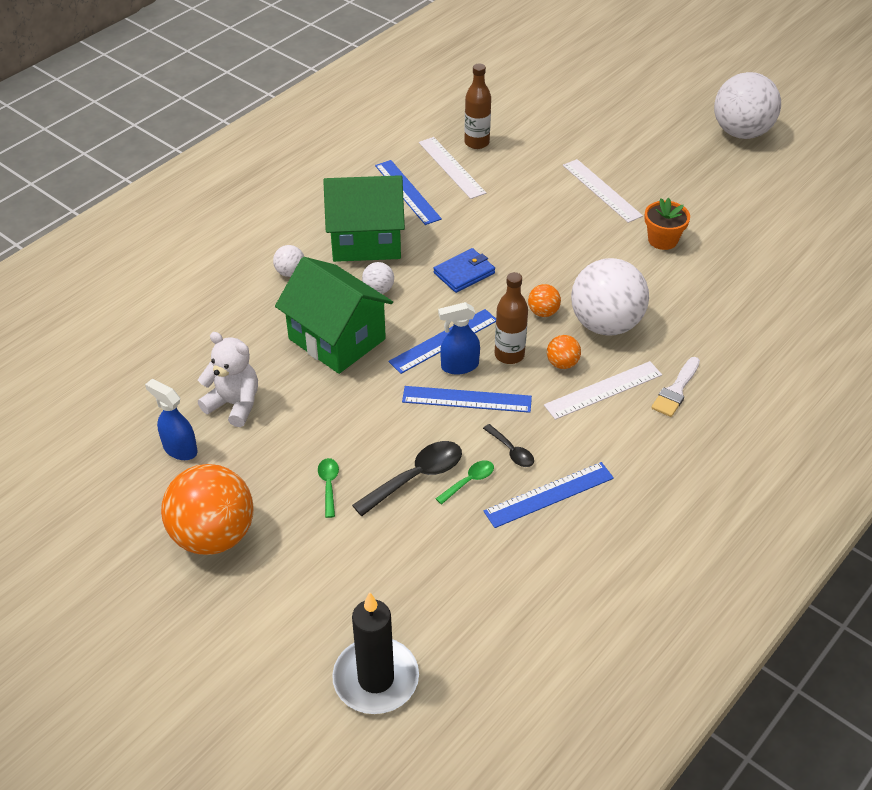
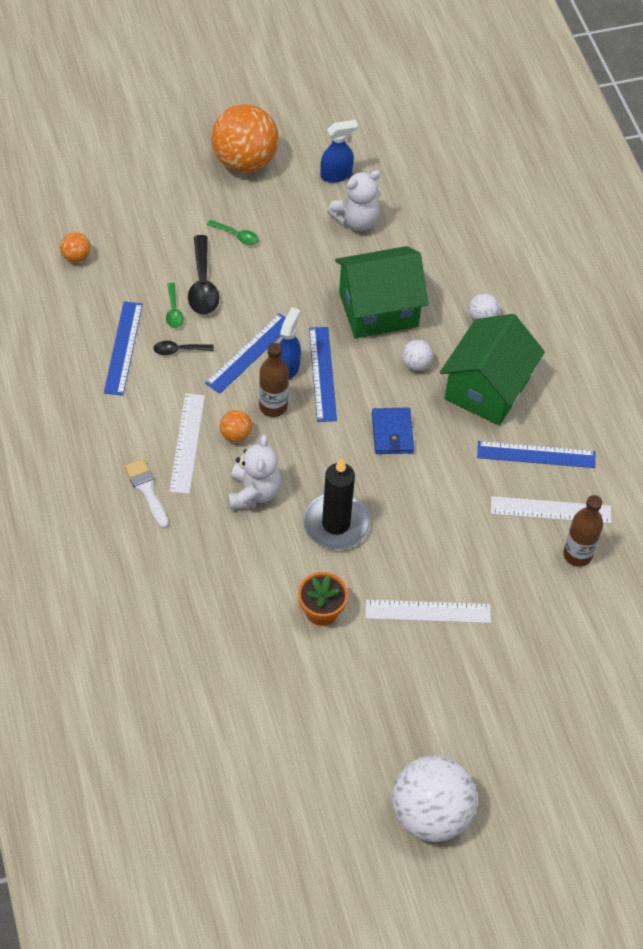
camera: 120 degrees right, 10 degrees up
black candle [332,592,419,714] -> black candle moved to [303,457,370,550]
orange ball [528,284,561,317] -> orange ball moved to [60,232,91,263]
white ball [571,258,649,336] -> white teddy bear [228,435,281,510]

